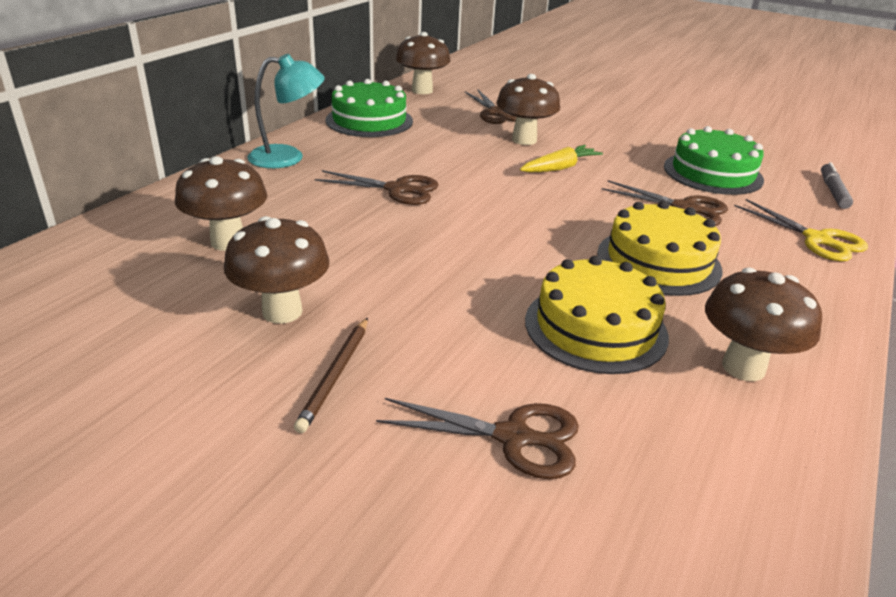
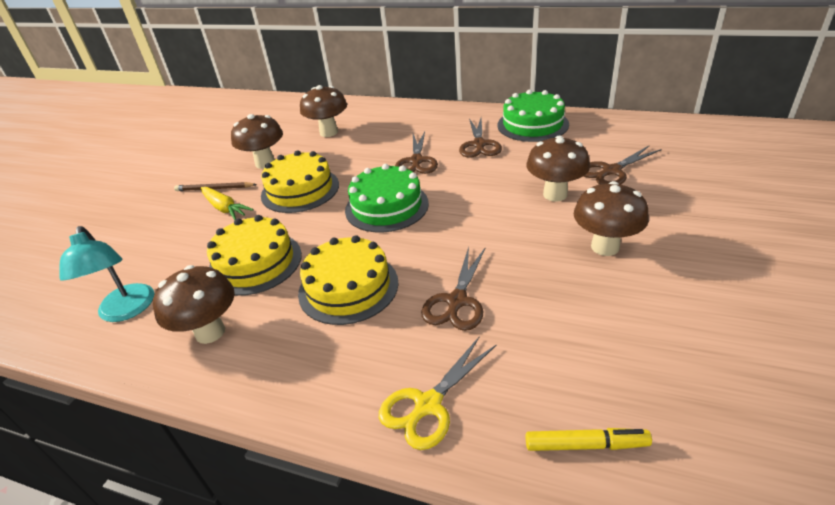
camera: 85 degrees right, 5 degrees up
turquoise lamp [247,54,325,168] -> turquoise lamp moved to [59,226,154,322]
brown scissors [376,398,579,479] -> brown scissors moved to [459,118,502,158]
brown mushroom [396,32,451,94] -> brown mushroom moved to [574,181,649,256]
yellow carrot [520,145,603,172] -> yellow carrot moved to [201,187,254,220]
green cake [664,126,764,195] -> green cake moved to [345,164,429,233]
grey marker [821,162,853,209] -> yellow marker [526,428,652,451]
none -> yellow cake [261,150,339,213]

